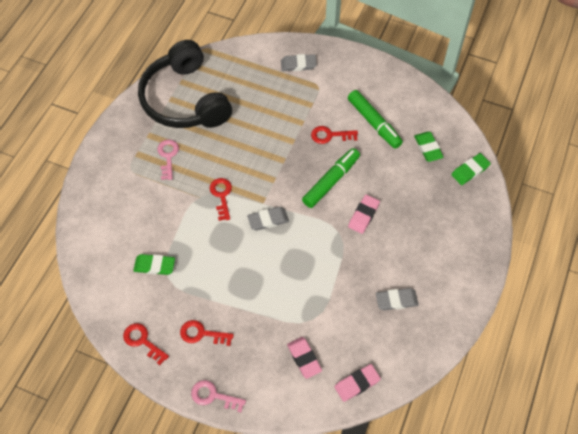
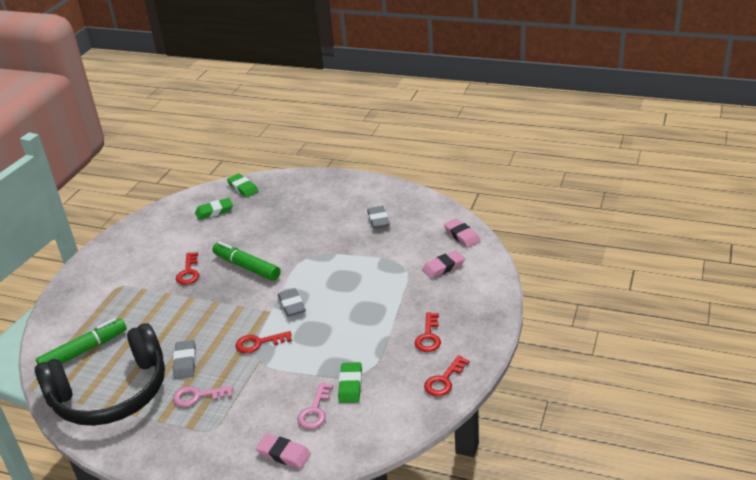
camera: 90 degrees left, 25 degrees down
pink key [191,380,246,412] -> pink key moved to [297,382,333,429]
grey eraser [281,54,317,71] -> grey eraser moved to [173,340,196,379]
green marker [348,90,403,149] -> green marker moved to [36,318,127,365]
pink eraser [348,195,380,234] -> pink eraser moved to [256,434,311,469]

